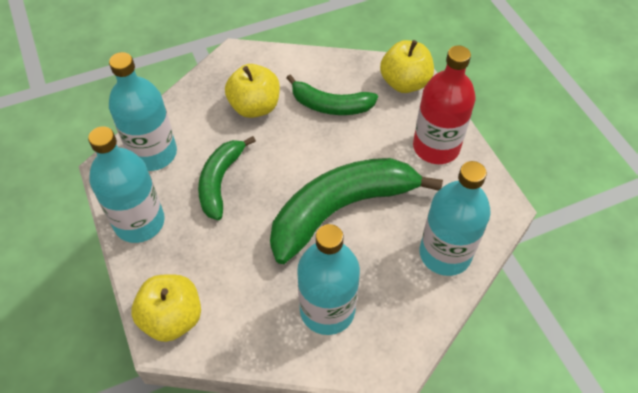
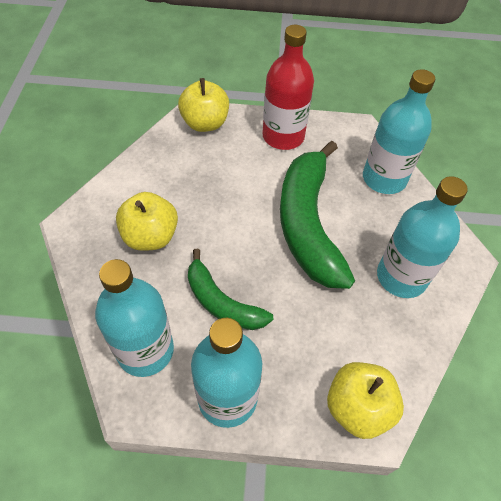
camera: 65 degrees left, 0 degrees up
green banana [287,75,378,115] -> none

